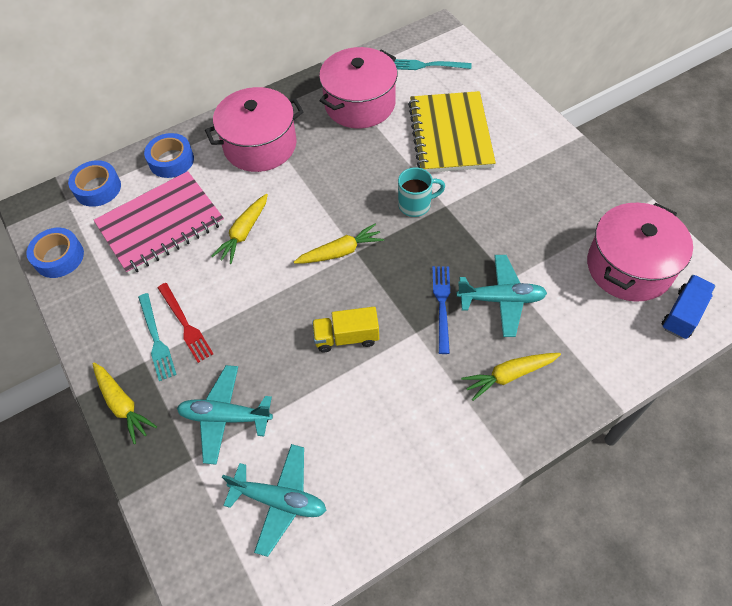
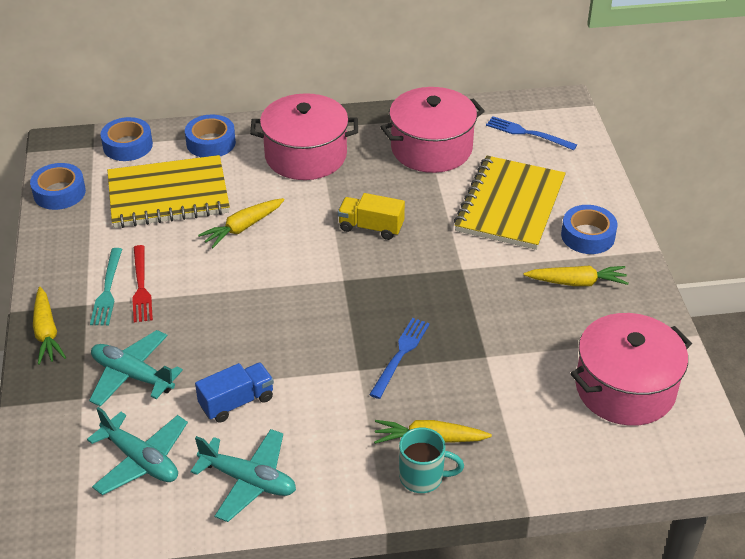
camera: 20 degrees right, 15 degrees down
pink notebook [94,171,224,275] -> yellow notebook [107,155,230,228]
yellow carrot [294,224,384,264] -> yellow carrot moved to [524,266,629,286]
yellow truck [312,307,379,352] -> yellow truck moved to [338,193,405,240]
turquoise fork [394,59,472,70] -> blue fork [486,116,577,150]
turquoise mug [398,167,445,217] -> turquoise mug moved to [399,427,464,493]
turquoise plane [456,255,547,337] -> turquoise plane moved to [190,429,296,522]
blue truck [661,275,715,339] -> blue truck moved to [195,362,274,423]
none -> blue tape [561,205,617,254]

